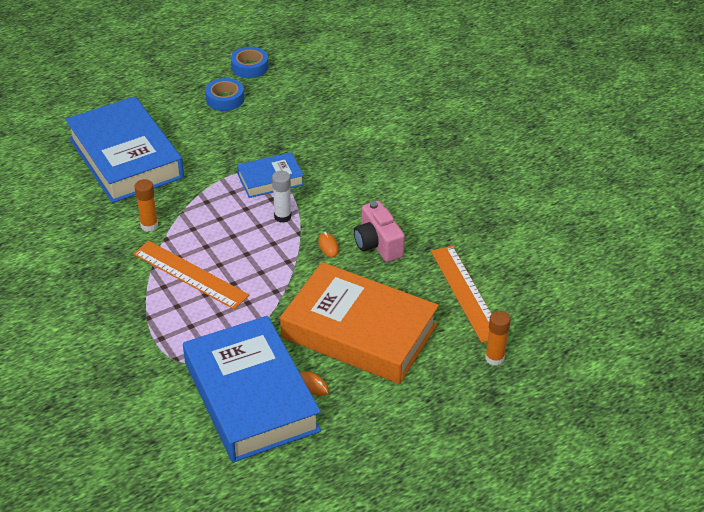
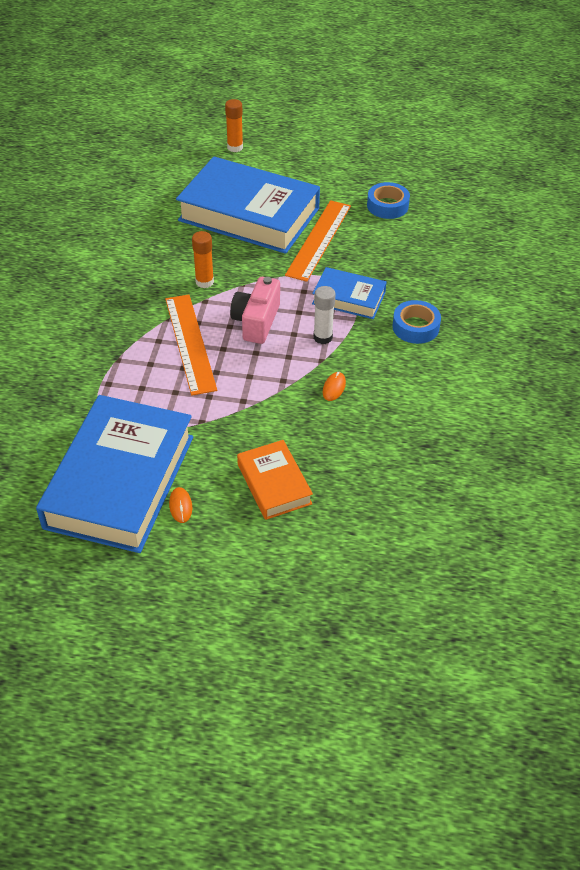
camera: 40 degrees right, 5 degrees up
blue book [65,96,184,203] -> blue book turned 75 degrees counterclockwise [176,157,320,254]
blue tape [231,47,269,78] -> blue tape moved to [392,300,441,344]
orange book [280,262,439,384] -> orange book [237,440,313,520], size x0.50
pink camera [354,201,405,262] -> pink camera moved to [230,277,280,344]
orange ruler [431,246,491,343] -> orange ruler moved to [285,200,351,282]
orange glue stick [485,311,510,366] -> orange glue stick moved to [225,99,243,152]

